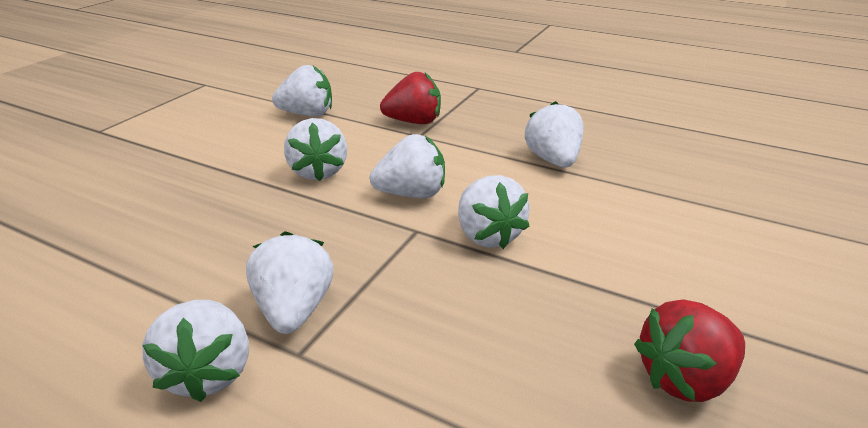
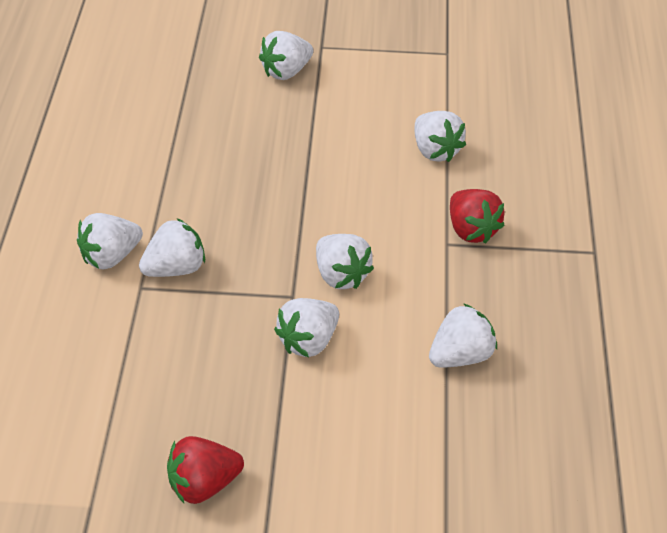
camera: 65 degrees right, 15 degrees up
white strawberry [284,118,347,181] -> white strawberry moved to [259,31,313,80]
red strawberry [634,299,745,402] -> red strawberry turned 60 degrees counterclockwise [167,436,244,504]

